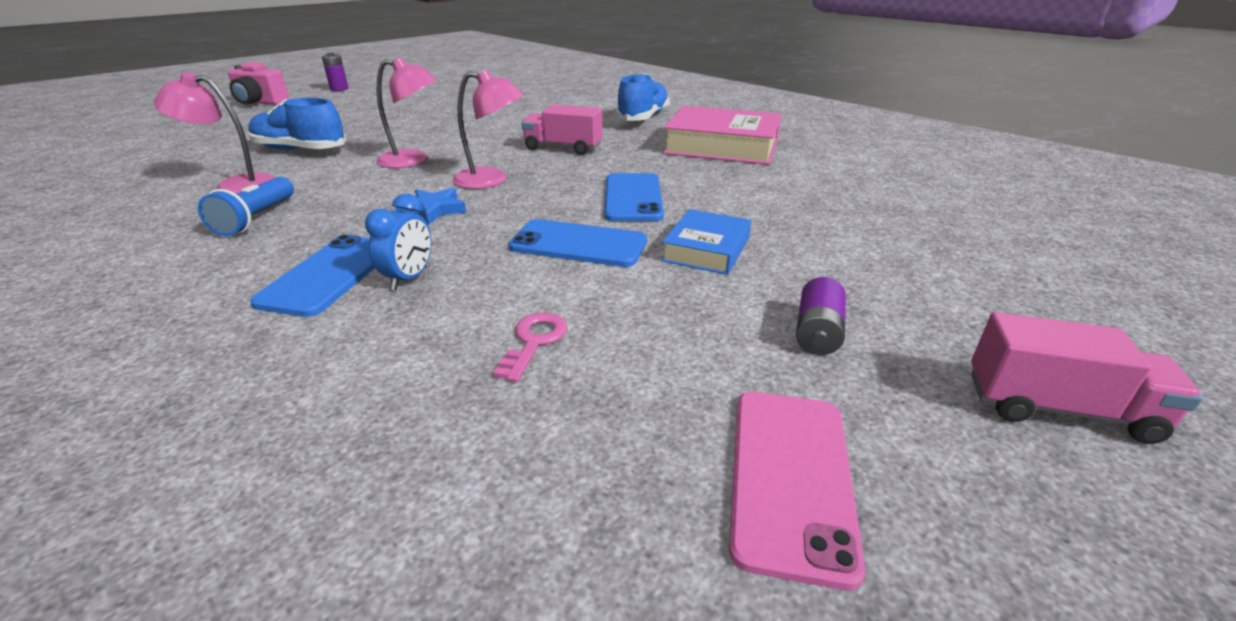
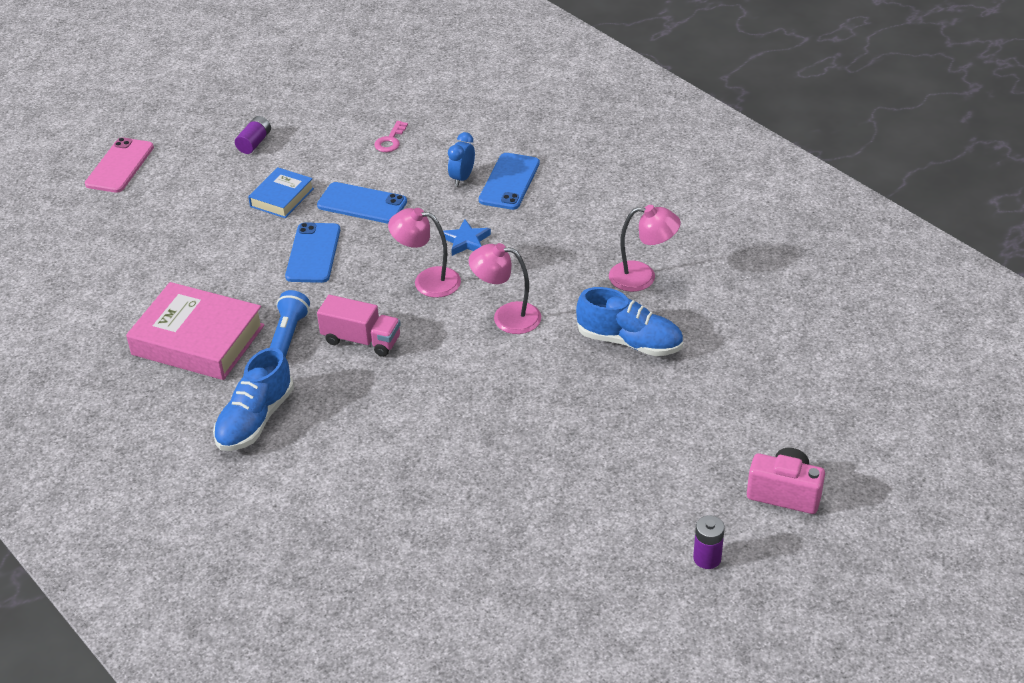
camera: 175 degrees left, 10 degrees up
blue flashlight [198,177,294,236] -> blue flashlight moved to [270,290,310,358]
pink phone [729,392,866,591] -> pink phone moved to [85,137,154,193]
pink truck [971,312,1203,444] -> none

